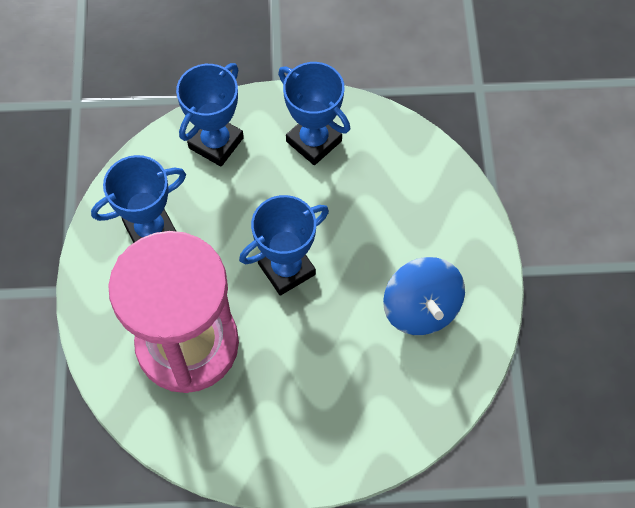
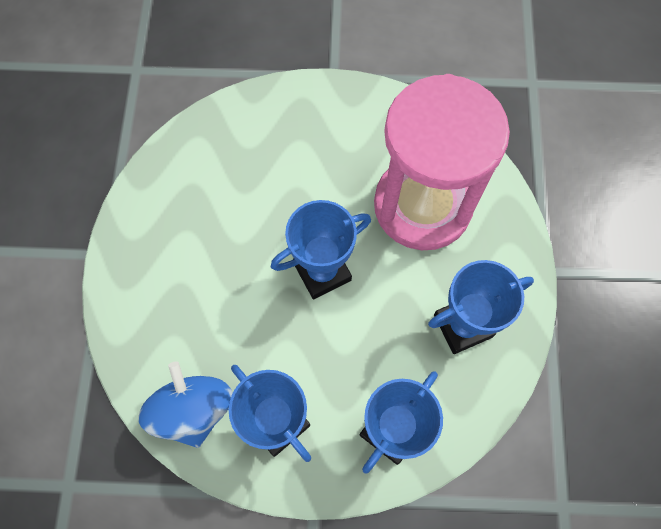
camera: 175 degrees left, 5 degrees up
blue spinning top [383,257,465,335] -> blue spinning top moved to [138,361,232,448]

